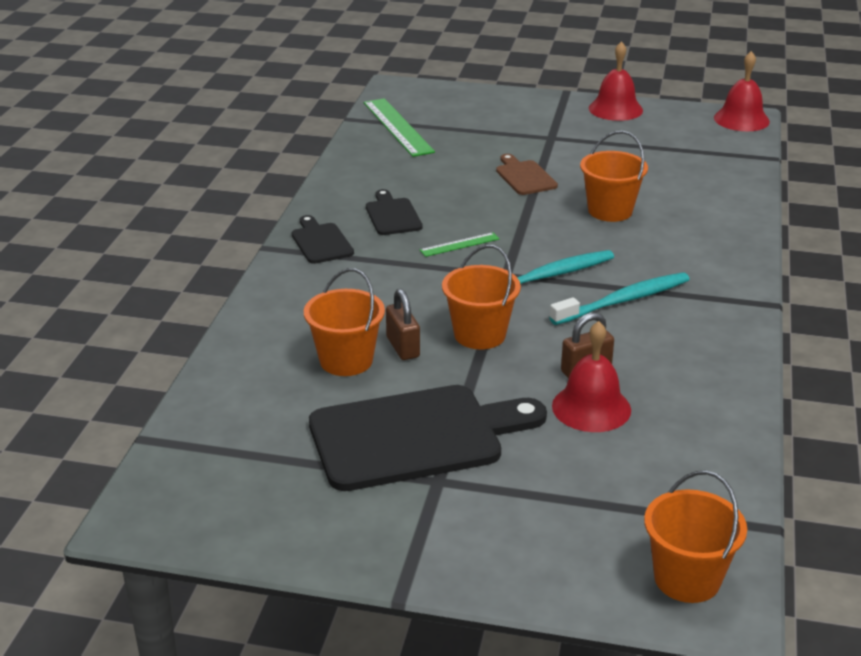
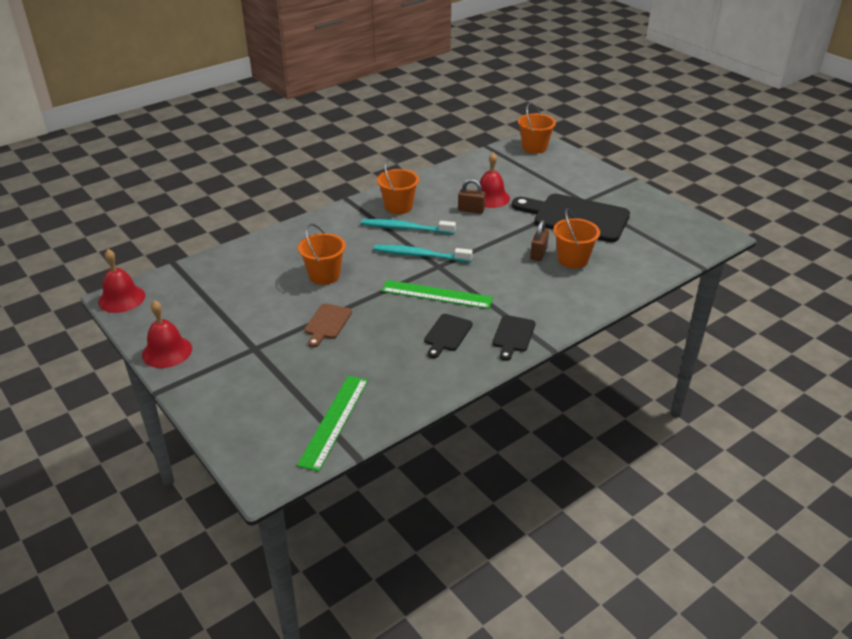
camera: 140 degrees left, 5 degrees up
green ruler [420,232,499,257] -> green ruler [381,280,493,309], size x1.95
orange bucket [442,245,521,350] -> orange bucket moved to [377,159,419,214]

